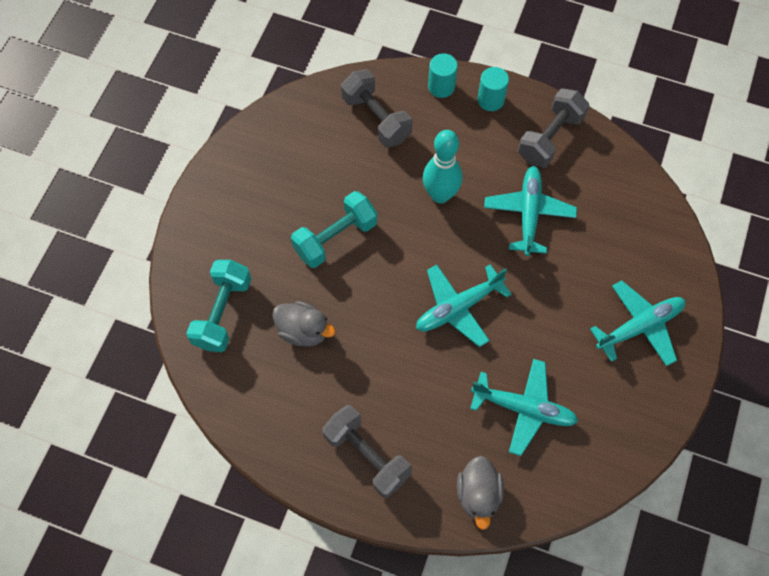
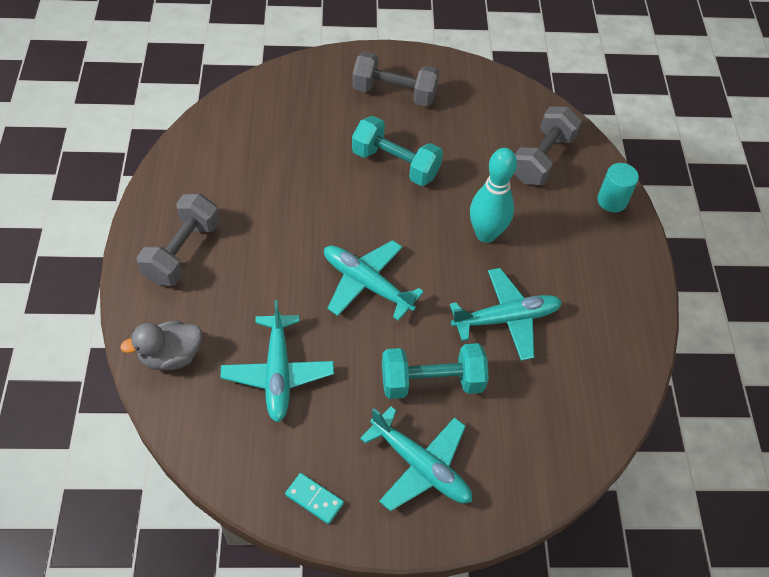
camera: 65 degrees right, 10 degrees down
turquoise dumbbell [186,260,251,352] -> turquoise dumbbell moved to [382,343,489,399]
grey duck [272,301,335,347] -> none
turquoise cylinder [477,67,509,111] -> none
grey dumbbell [518,89,590,168] -> grey dumbbell moved to [352,52,439,107]
none -> turquoise domino [285,473,344,524]

